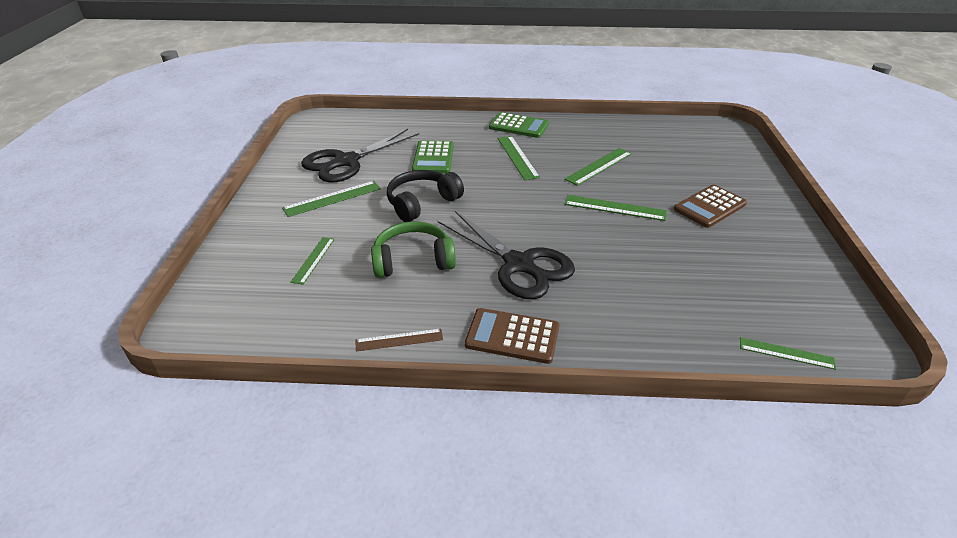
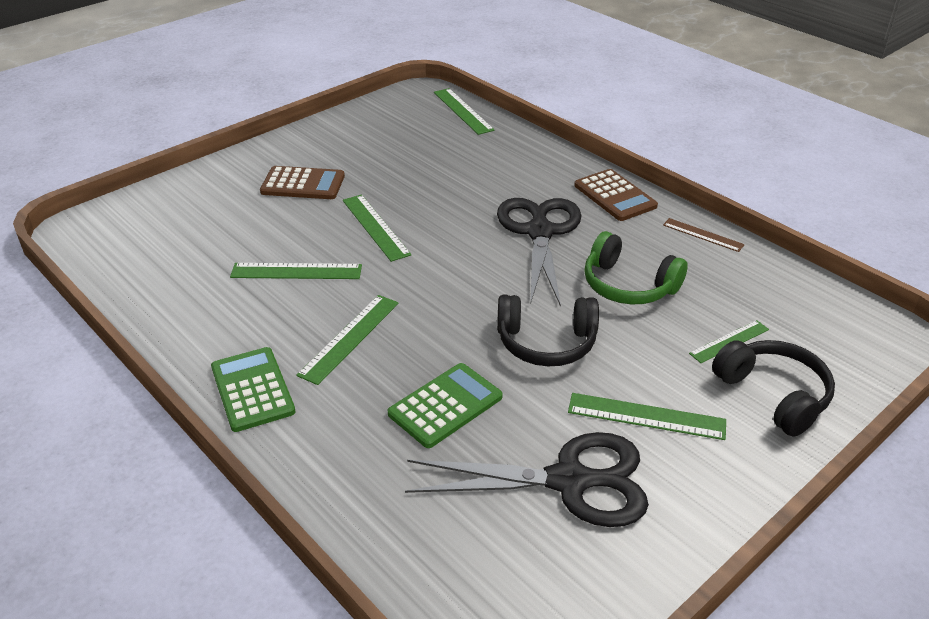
camera: 135 degrees left, 0 degrees up
green ruler [740,337,836,370] -> green ruler [434,88,495,135], size x1.51
none -> black headphones [712,340,835,437]

